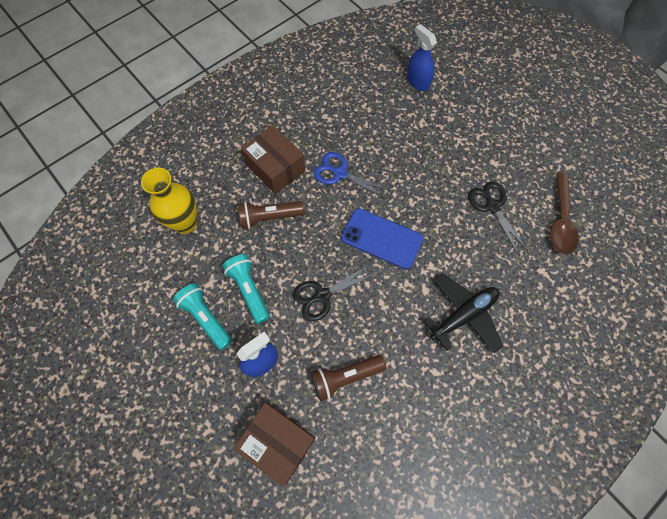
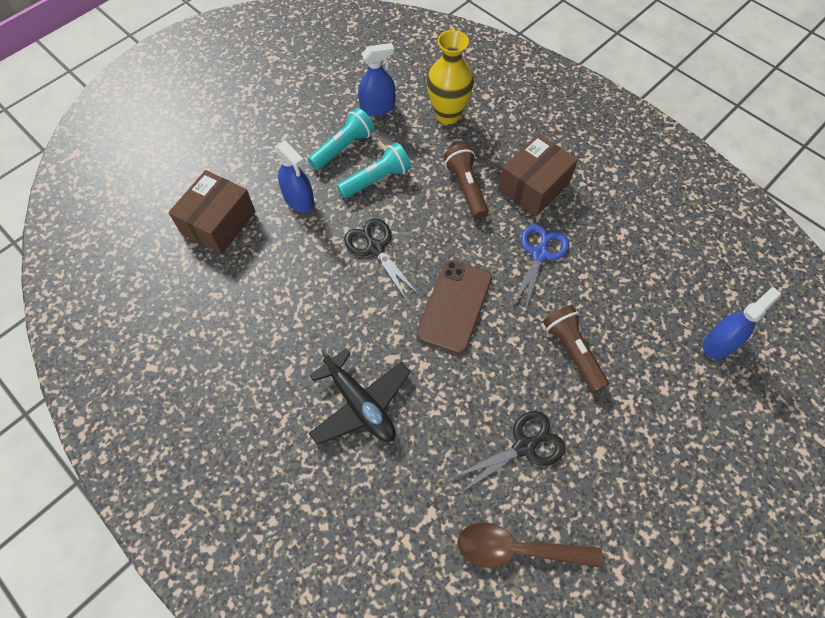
camera: 85 degrees right, 5 degrees down
brown flashlight [311,355,386,401] -> brown flashlight moved to [543,305,609,393]
blue phone [341,208,423,269] -> brown phone [417,260,492,354]
none -> blue spray bottle [358,43,396,116]

